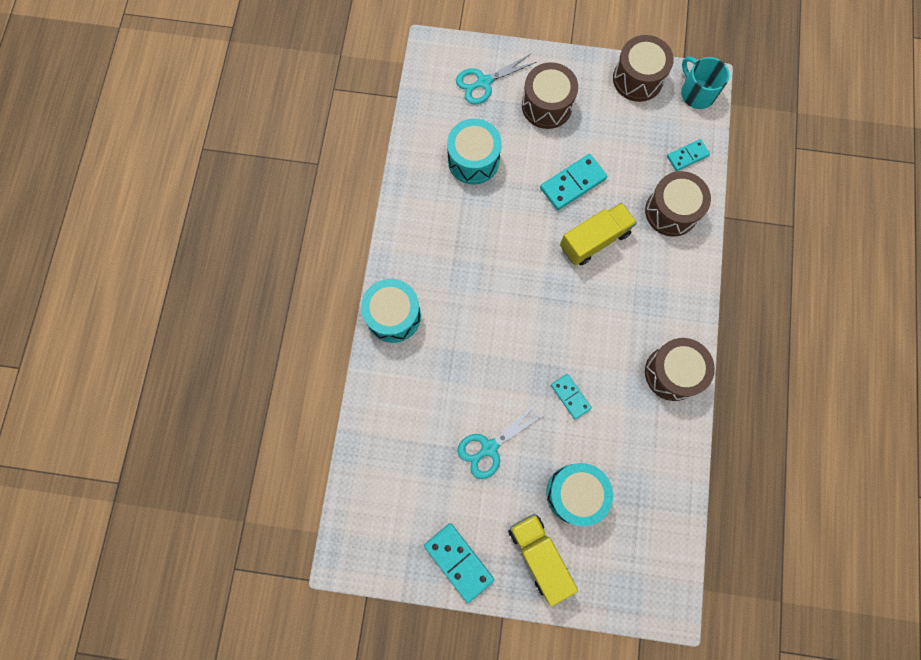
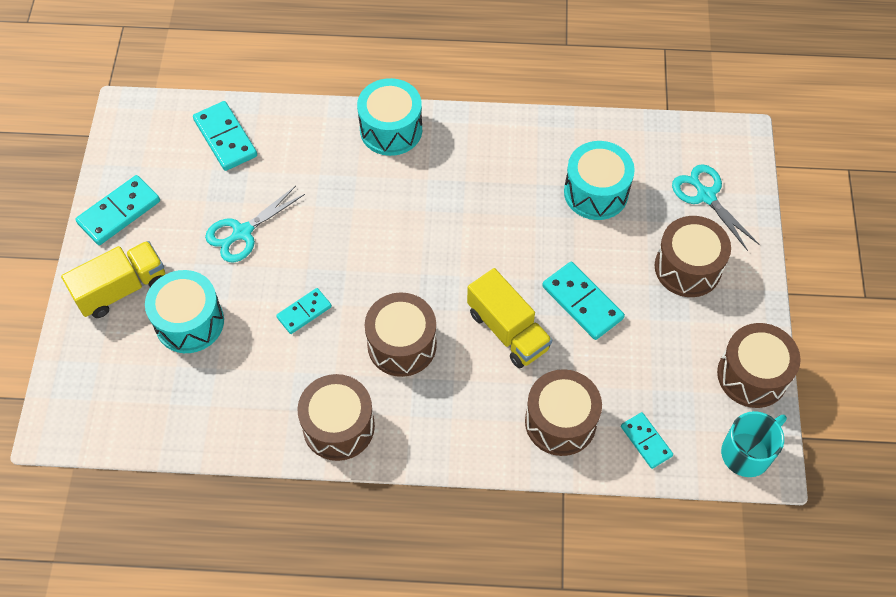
camera: 85 degrees right, 15 degrees down
turquoise scissors [457,404,543,479] -> turquoise scissors turned 90 degrees counterclockwise [205,186,305,262]
none -> turquoise domino [193,101,257,171]
none -> brown drum [365,293,437,377]

